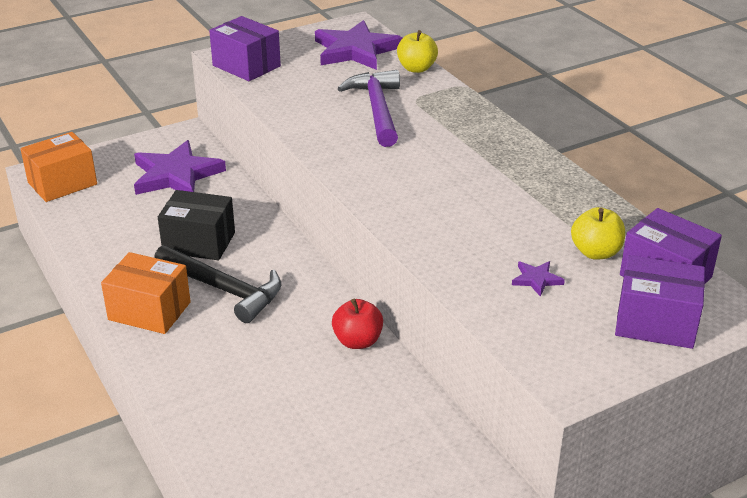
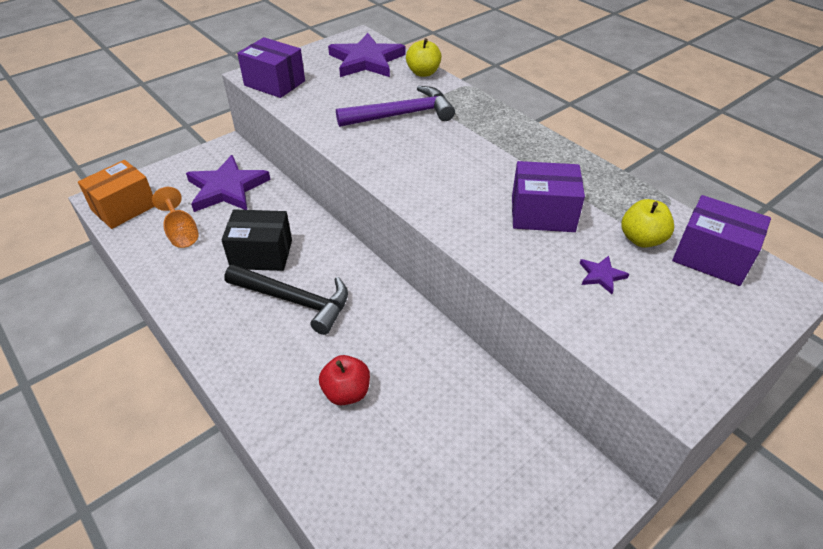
camera: 10 degrees left, 10 degrees up
orange box [101,252,191,334] -> none
red apple [332,299,383,349] -> red apple moved to [319,355,370,405]
purple hammer [337,70,400,147] -> purple hammer turned 90 degrees clockwise [336,86,455,127]
purple box [615,255,705,349] -> purple box moved to [512,161,585,232]
none -> orange goblet [152,187,199,248]

